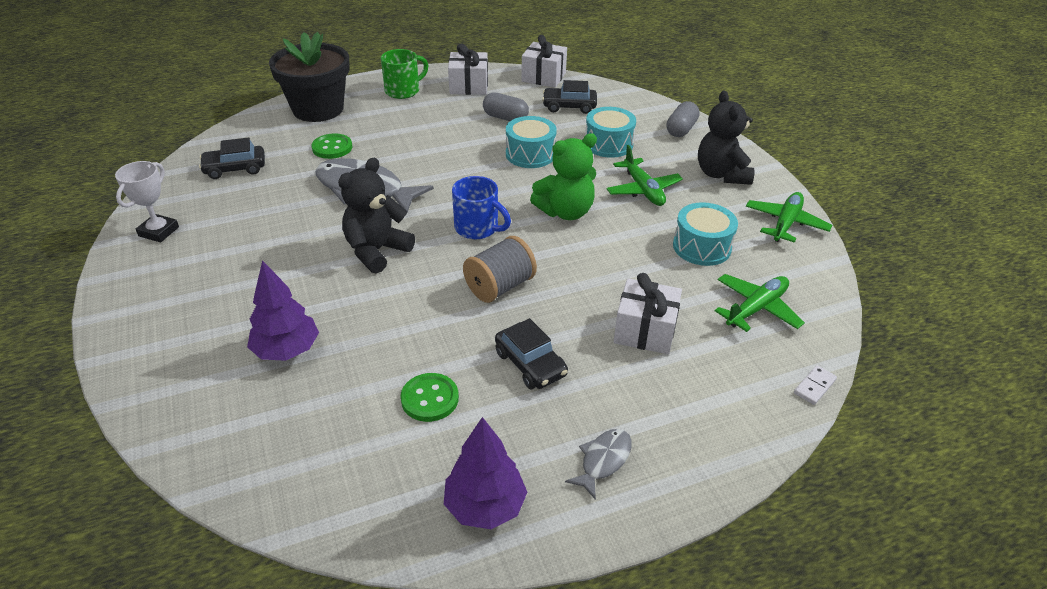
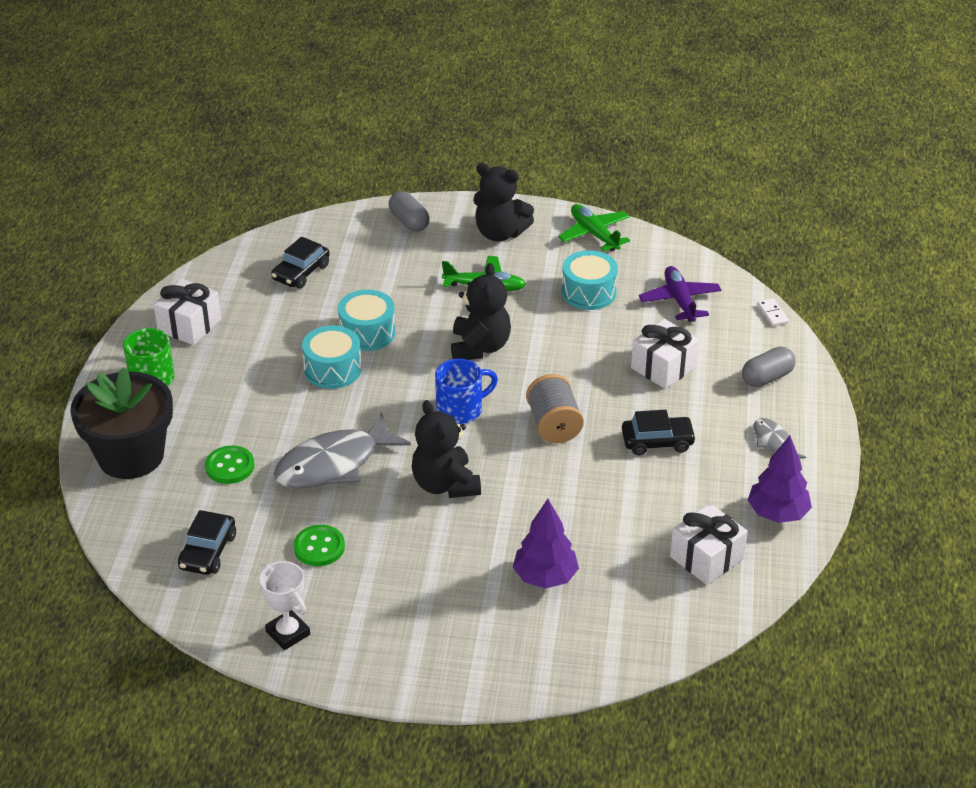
camera: 60 degrees left, 0 degrees up
green button [401,373,459,422] -> green button moved to [294,525,345,566]
grey capsule [483,92,529,121] -> grey capsule moved to [742,347,796,387]
white gift [521,35,567,88] -> white gift moved to [670,503,748,585]
green teddy bear [530,133,597,220] -> black teddy bear [451,263,511,360]
turquoise drum [585,107,636,158] -> turquoise drum moved to [302,325,362,389]
green plane [715,274,805,332] -> purple plane [639,266,721,322]

